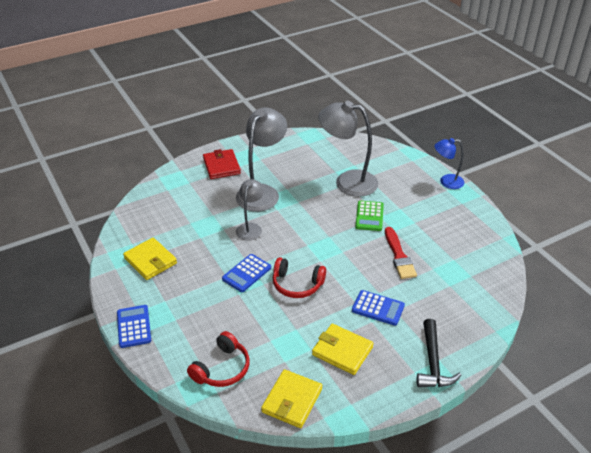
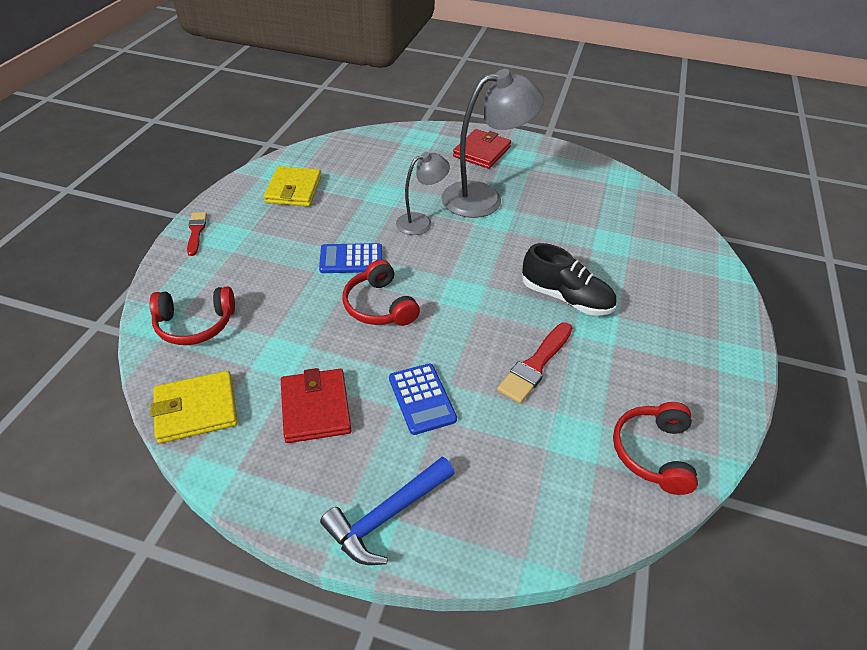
camera: 45 degrees right, 5 degrees up
blue calculator [117,305,151,348] -> red brush [187,212,207,256]
yellow wallet [312,324,374,375] -> red wallet [281,368,352,443]
grey lamp [318,101,378,197] -> none
green calculator [355,200,384,231] -> black shoe [522,243,617,316]
black hammer [417,319,461,387] -> blue hammer [320,457,455,565]
blue lamp [434,138,464,189] -> none
none -> red headphones [613,402,698,495]

